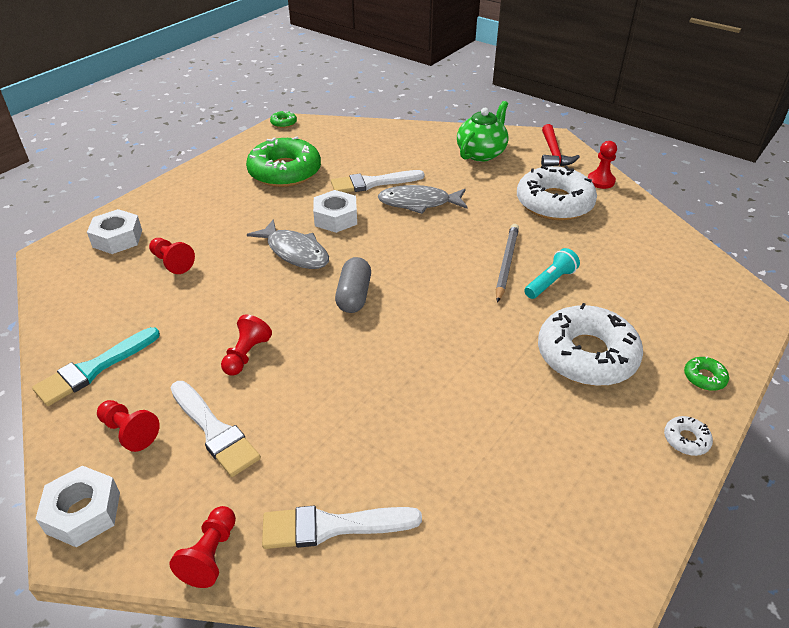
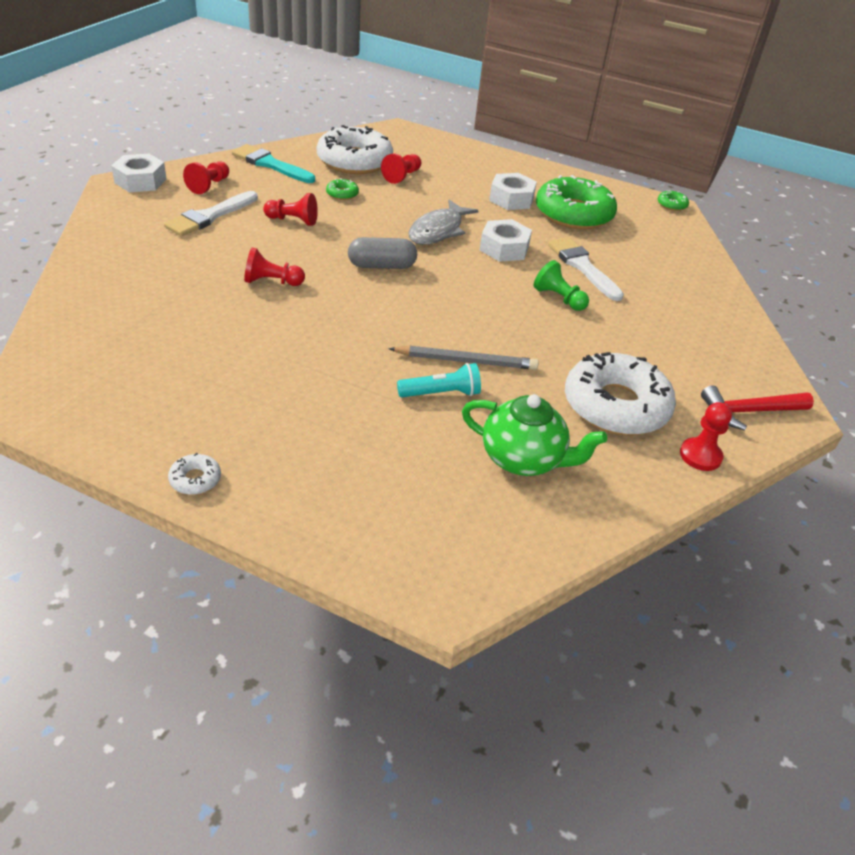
camera: 75 degrees right, 0 degrees up
white nut [87,209,142,254] -> white nut moved to [489,173,537,210]
red pawn [169,506,236,588] -> red pawn moved to [244,248,305,286]
white brush [262,506,422,549] -> none
grey fish [378,185,468,214] -> green pawn [534,260,589,311]
green teapot [457,101,509,162] -> green teapot moved to [462,394,607,476]
turquoise flashlight [524,248,580,299] -> turquoise flashlight turned 45 degrees counterclockwise [397,363,481,397]
white donut [538,303,643,386] -> white donut moved to [317,125,393,174]
green donut [684,356,729,391] -> green donut moved to [326,178,359,200]

